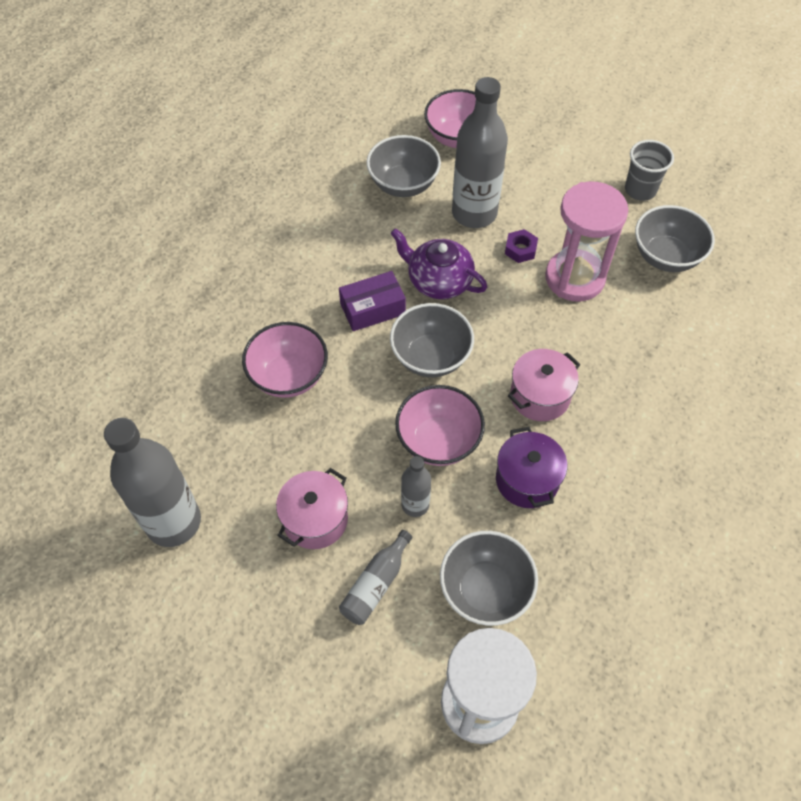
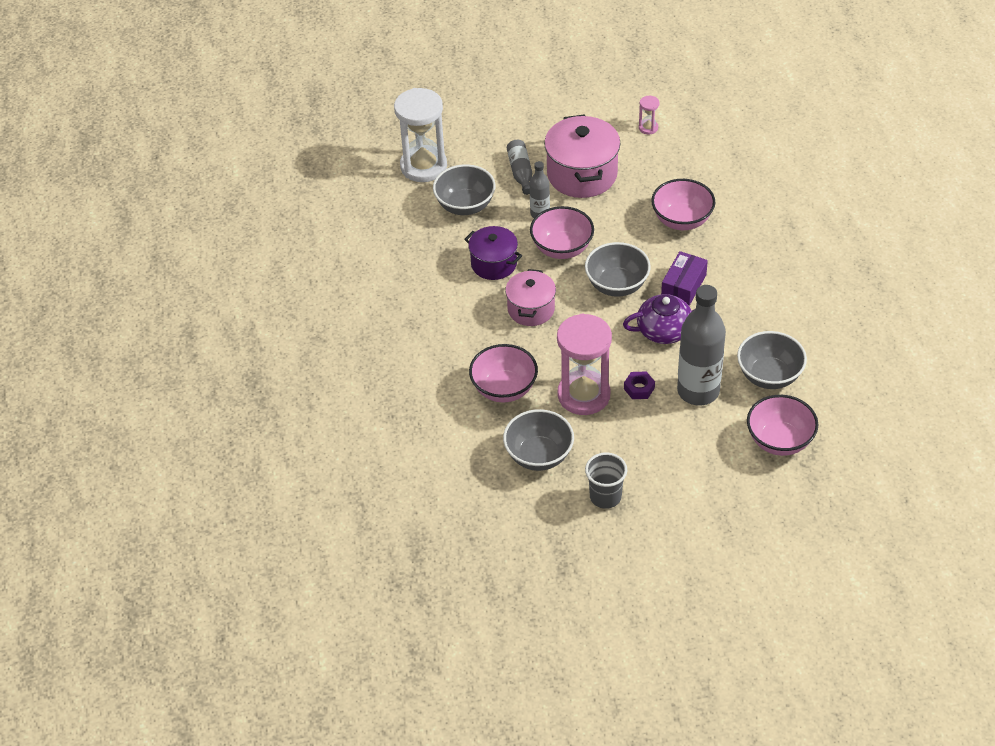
camera: 140 degrees right, 10 degrees down
grey bottle [104,418,201,547] -> pink hourglass [639,96,660,135]
pink pot [276,468,348,549] -> pink pot [544,114,620,198], size x1.59
none -> pink bowl [469,344,538,402]

